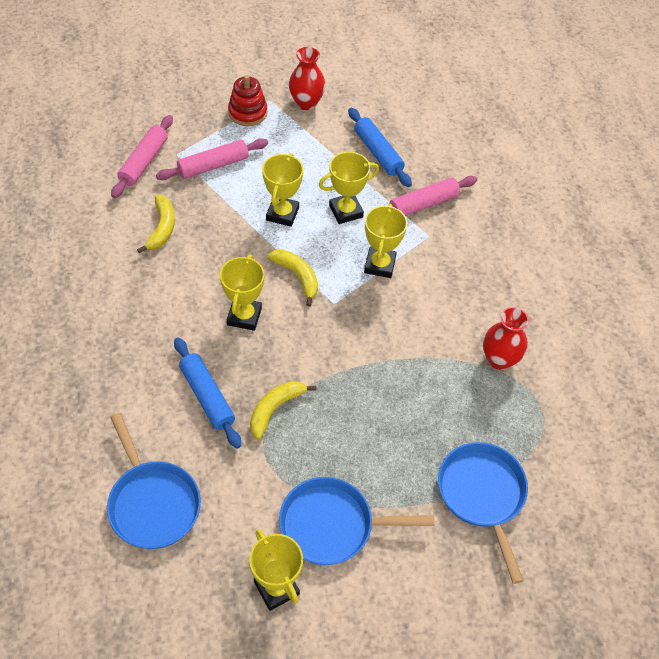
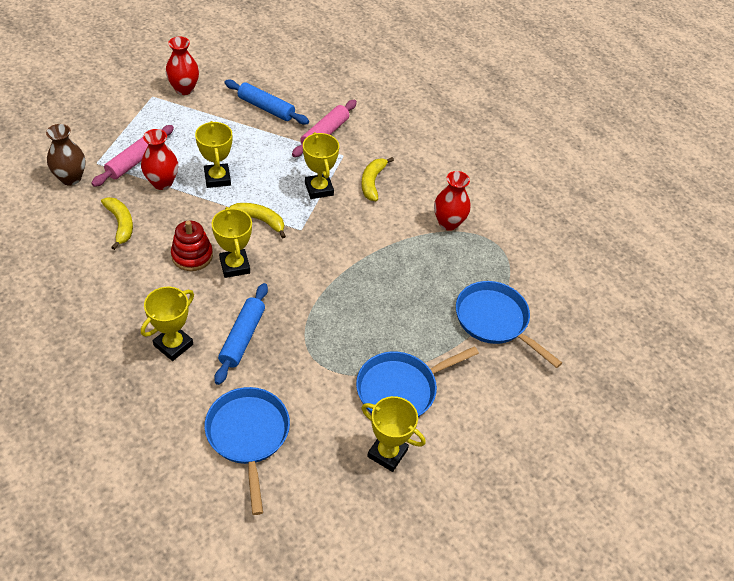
camera: 30 degrees left, 5 degrees down
blue pan [107,413,201,549] -> blue pan turned 135 degrees counterclockwise [204,387,290,515]
pink rolling pin [111,115,173,198] -> brown vase [46,124,85,186]
blue rolling pin [174,337,241,449] -> blue rolling pin turned 75 degrees clockwise [214,283,268,385]
red stacking toy [228,75,267,126] -> red stacking toy moved to [171,221,213,271]
yellow banana [250,381,316,439] -> yellow banana moved to [361,157,394,202]
yellow trophy [319,152,379,224] -> yellow trophy moved to [141,287,194,361]
none -> red vase [141,129,178,190]

